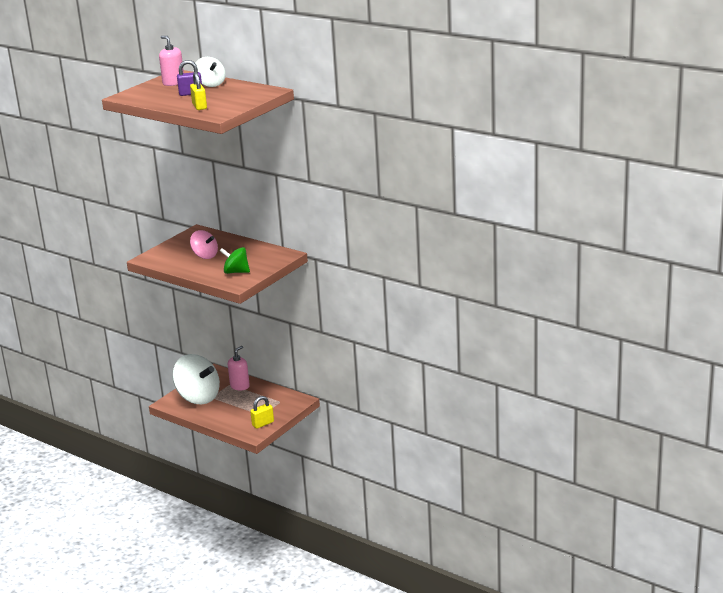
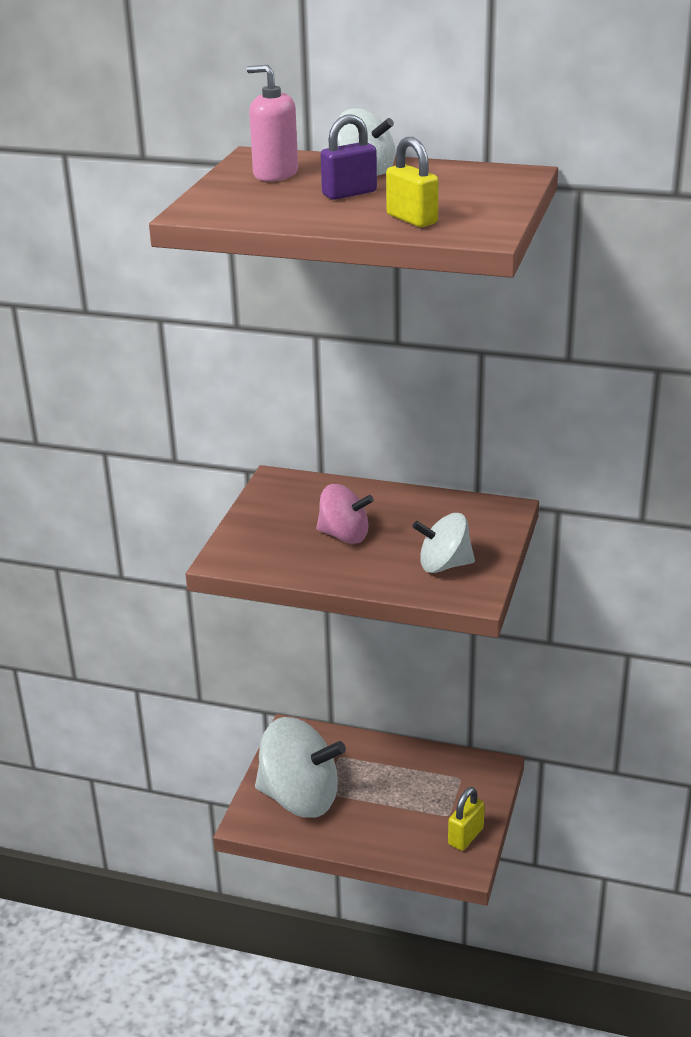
camera: 20 degrees left, 5 degrees up
green spinning top [220,247,250,274] -> white spinning top [412,513,475,573]
pink soap dispenser [228,346,250,390] -> none

